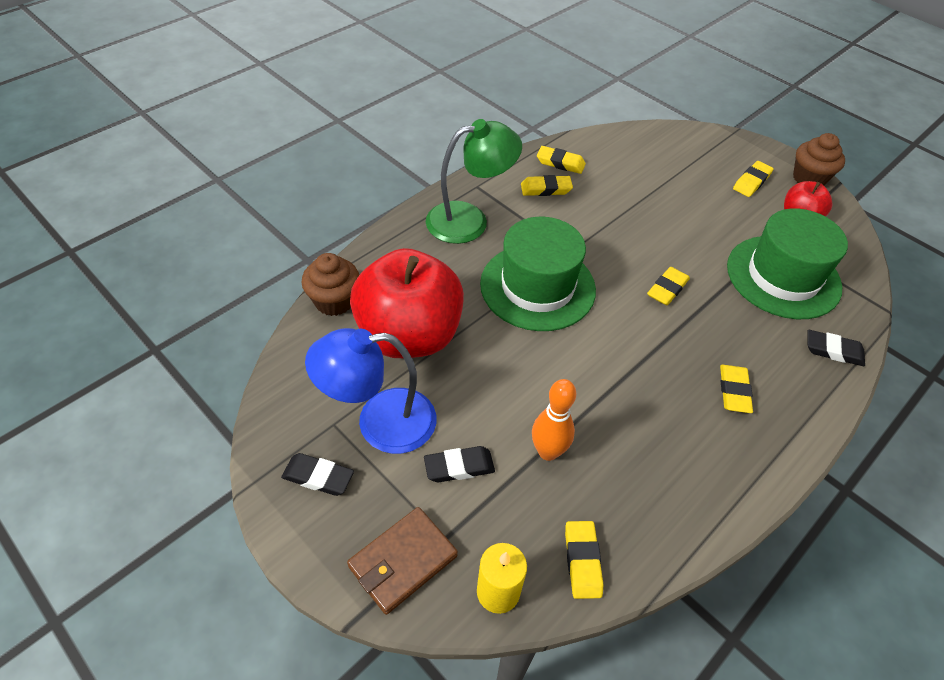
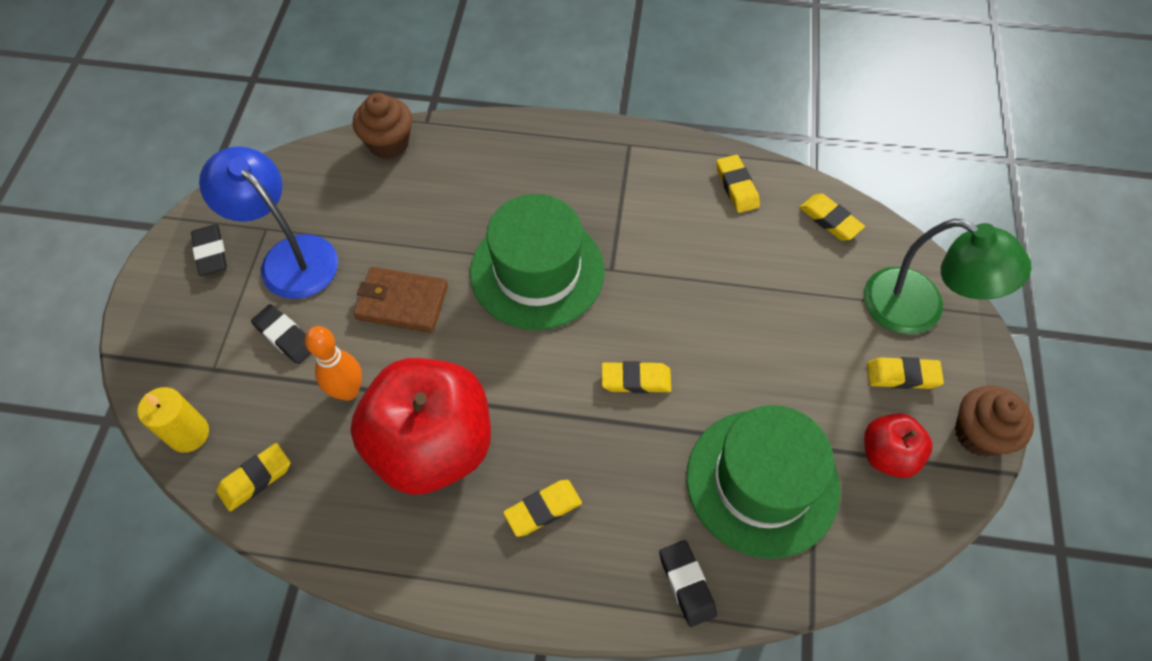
camera: 55 degrees right, 10 degrees up
brown wallet [347,507,458,615] -> brown wallet moved to [353,267,448,333]
red apple [350,248,464,358] -> red apple moved to [350,358,491,495]
green lamp [426,119,522,244] -> green lamp moved to [864,219,1031,334]
yellow eraser [521,175,573,196] -> yellow eraser moved to [799,194,865,241]

